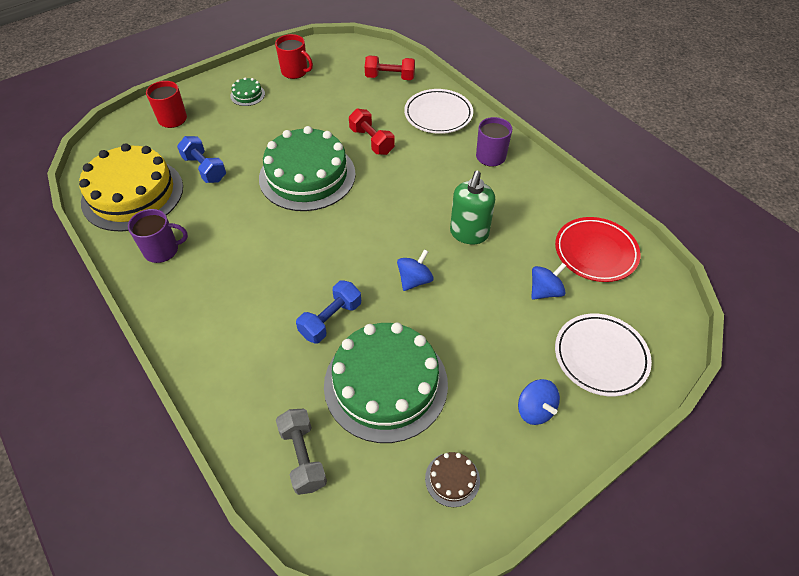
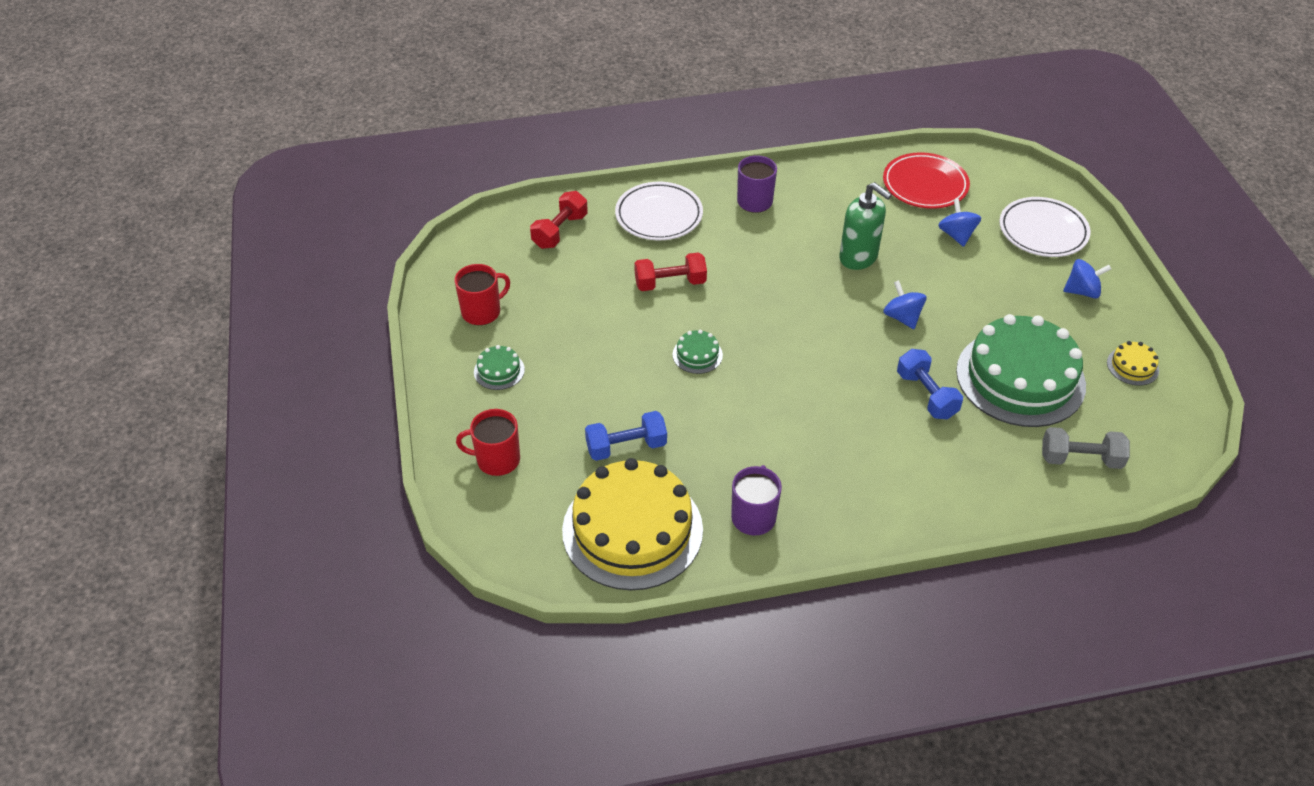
camera: 65 degrees left, 5 degrees down
green cake [259,126,356,211] -> green cake [673,330,723,374], size x0.40
brown cake [425,452,480,507] -> yellow cake [1107,341,1159,386]

